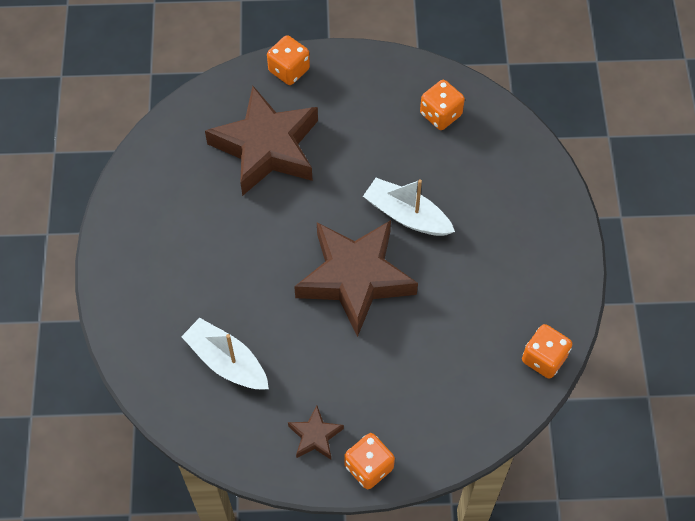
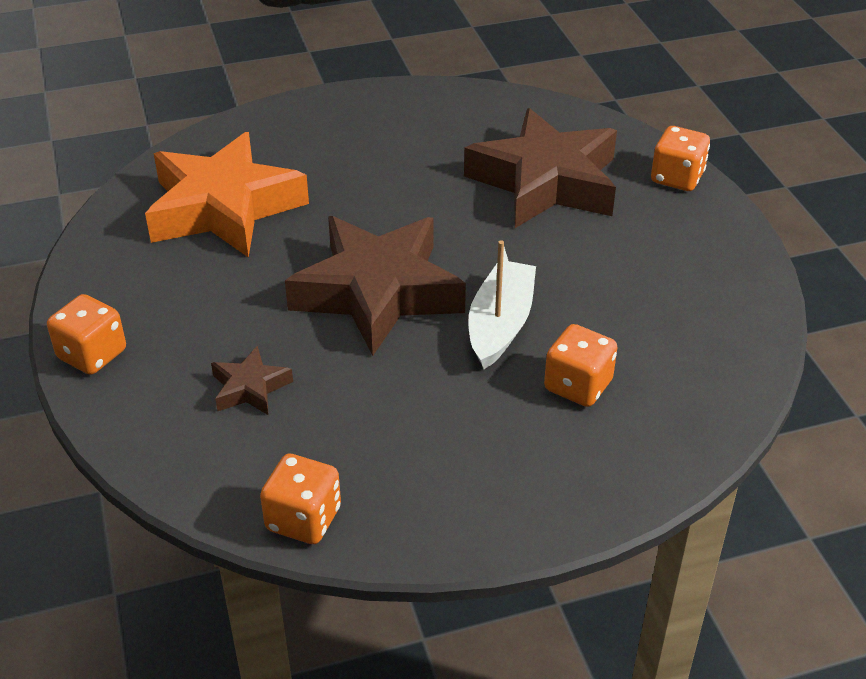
camera: 75 degrees right, 20 degrees down
white boat [181,318,269,390] -> orange star [145,132,309,258]
brown star [288,405,344,460] -> brown star moved to [211,346,293,415]
orange dice [420,80,465,130] -> orange dice moved to [544,324,617,407]

